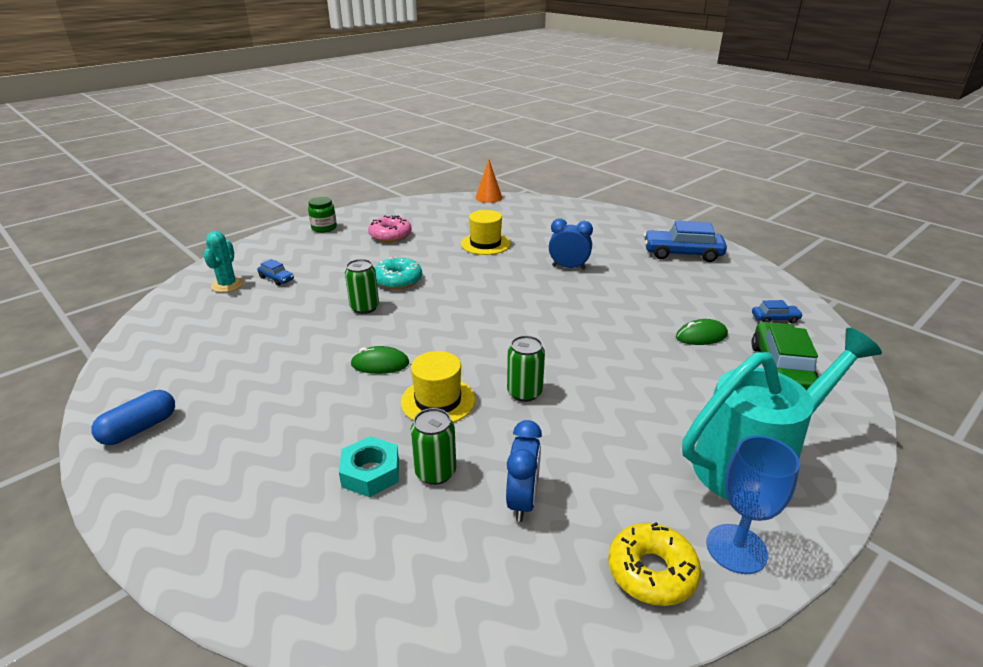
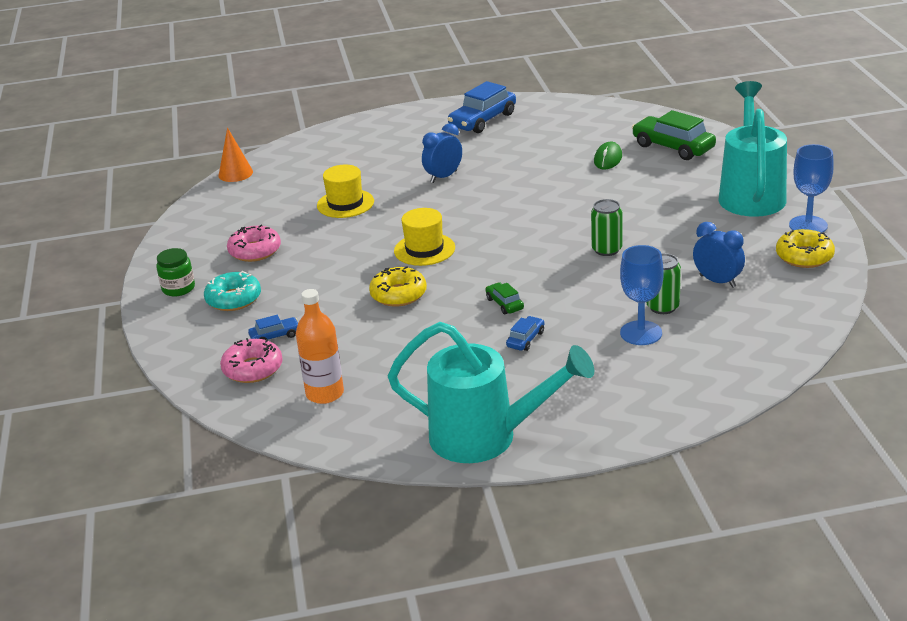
camera: 55 degrees left, 0 degrees up
blue capsule [91,390,175,445] -> turquoise watering can [388,322,594,463]
turquoise cactus [203,231,244,293] -> pink donut [220,338,283,383]
turquoise nut [339,436,399,497] -> blue goblet [620,245,664,345]
green can [345,259,379,314] -> yellow donut [369,266,427,307]
green mouse [351,346,409,374] -> green car [485,282,524,314]
turquoise donut [375,257,422,289] -> turquoise donut moved to [204,271,261,311]
yellow hat [401,351,475,423] -> yellow hat moved to [394,208,455,266]
blue car [752,300,803,324] -> blue car moved to [506,316,545,351]
none -> orange bottle [296,289,344,404]

